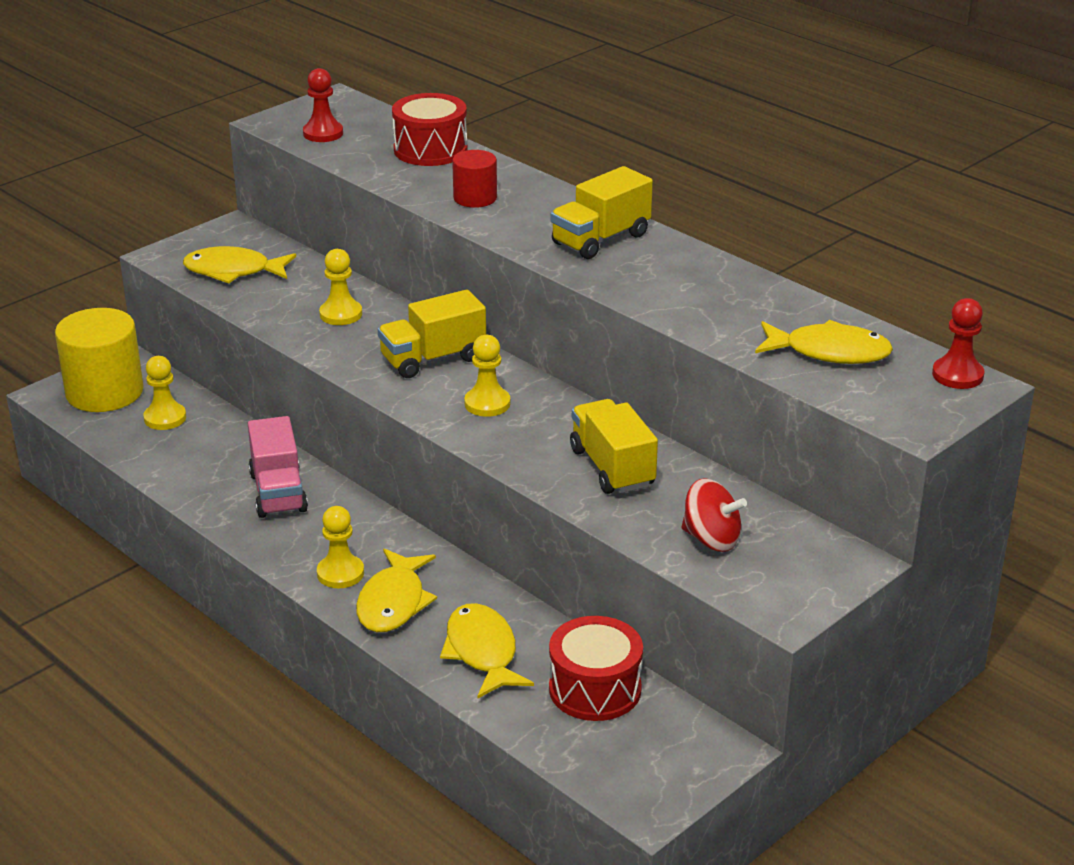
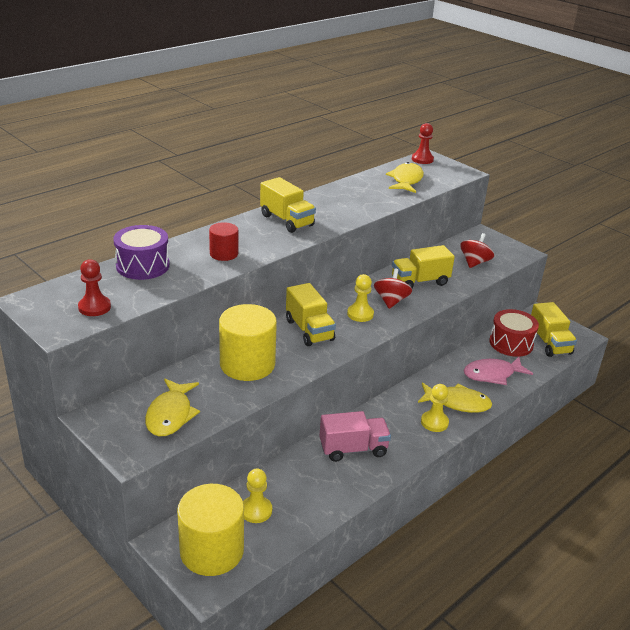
camera: 90 degrees left, 0 degrees up
yellow pawn [319,249,362,325] -> yellow cylinder [219,304,277,381]
red drum [392,93,468,166] -> purple drum [113,225,170,280]
yellow fish [440,603,534,699] -> pink fish [464,357,533,385]
none -> red spinning top [374,268,412,309]
none -> yellow truck [531,302,577,357]

